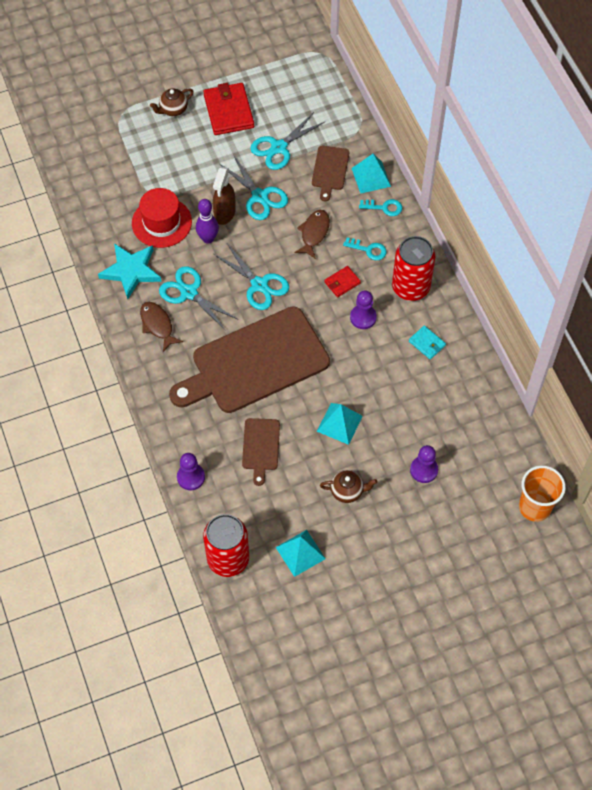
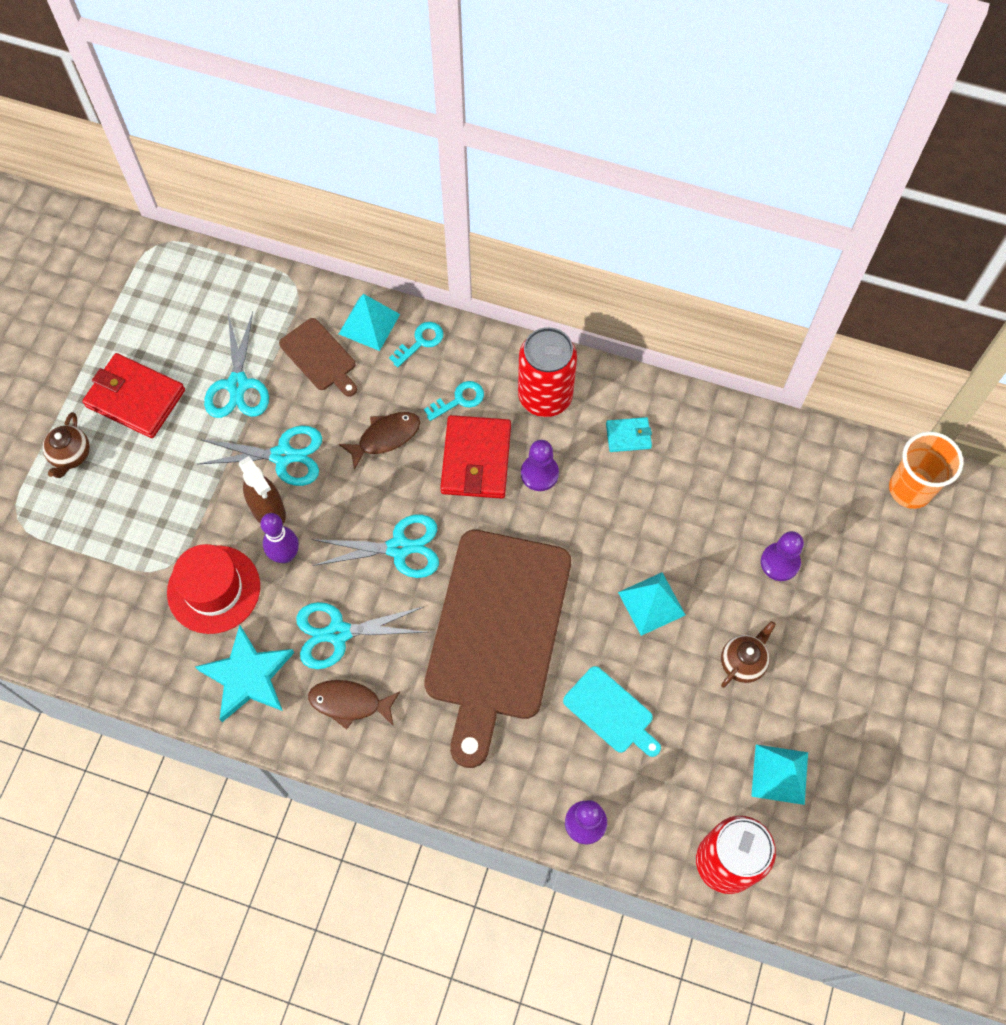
camera: 50 degrees left, 5 degrees up
brown cutting board [242,418,280,486] -> turquoise cutting board [563,666,661,757]
brown fish [295,210,330,259] -> brown fish turned 90 degrees clockwise [339,412,420,470]
red wallet [324,266,361,297] -> red wallet [440,415,511,499], size x1.93

